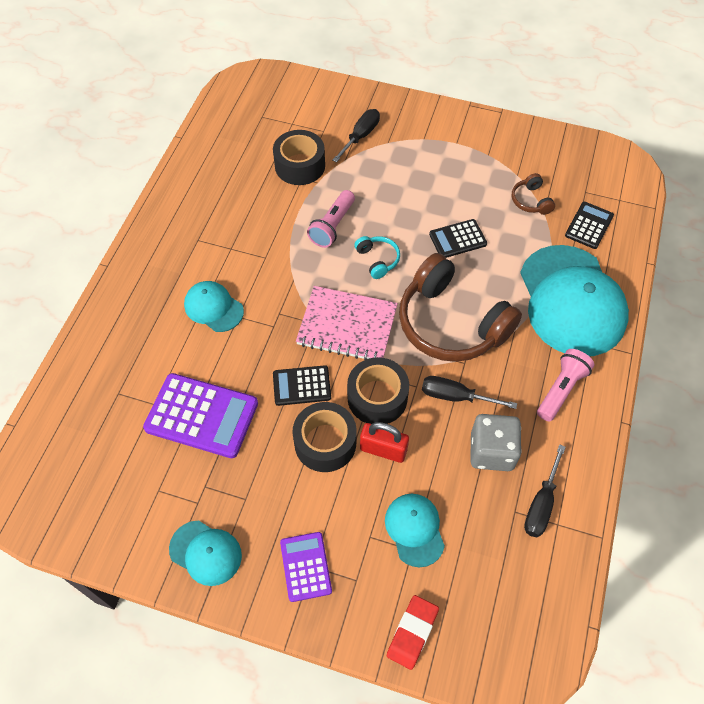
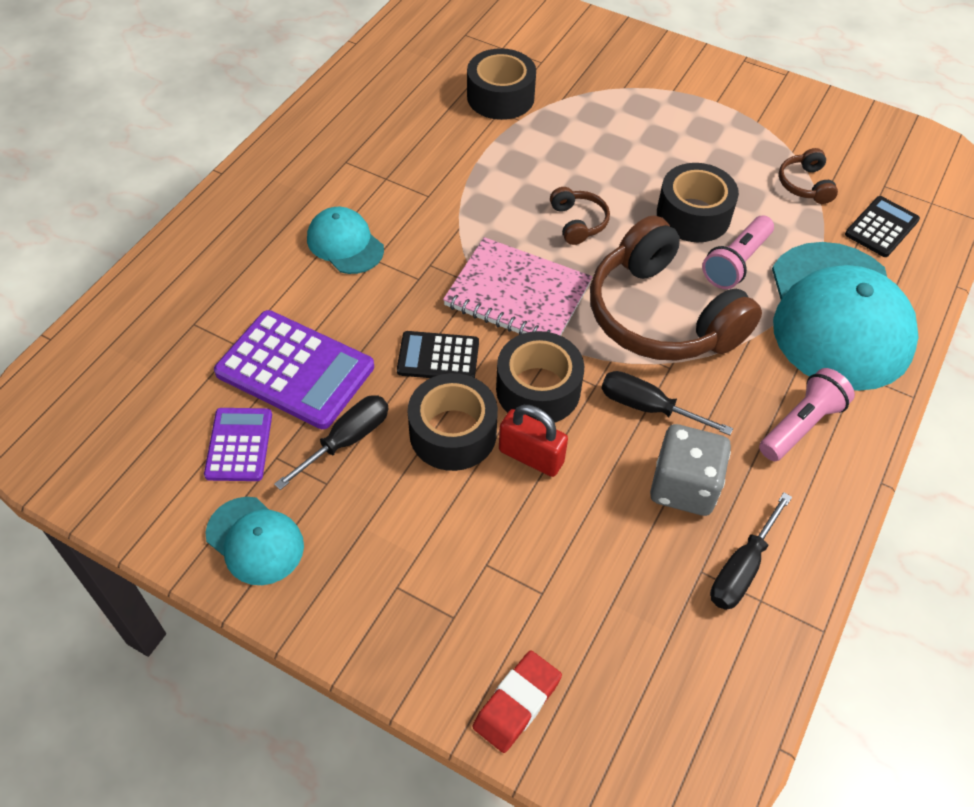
camera: 10 degrees right, 5 degrees down
purple calculator [280,532,332,602] -> purple calculator moved to [204,408,272,481]
pink flashlight [307,190,355,248] -> pink flashlight moved to [702,216,774,289]
black screwdriver [333,109,380,162] -> black screwdriver moved to [274,395,388,490]
turquoise headphones [354,236,400,279] -> brown headphones [550,187,610,245]
turquoise cap [385,494,445,567] -> none
black calculator [429,219,487,258] -> black tape [657,163,739,242]

